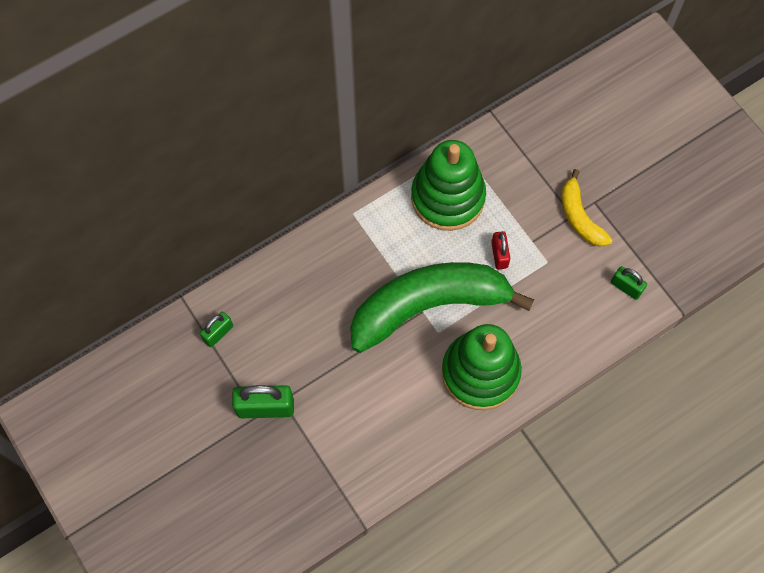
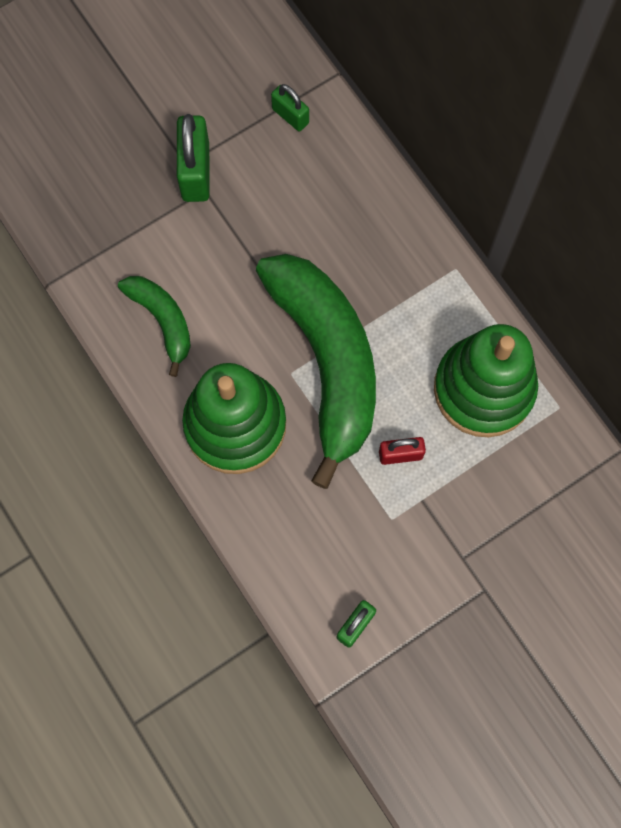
camera: 90 degrees right, 5 degrees up
yellow banana [561,169,612,247] -> none
none -> green banana [118,276,191,377]

